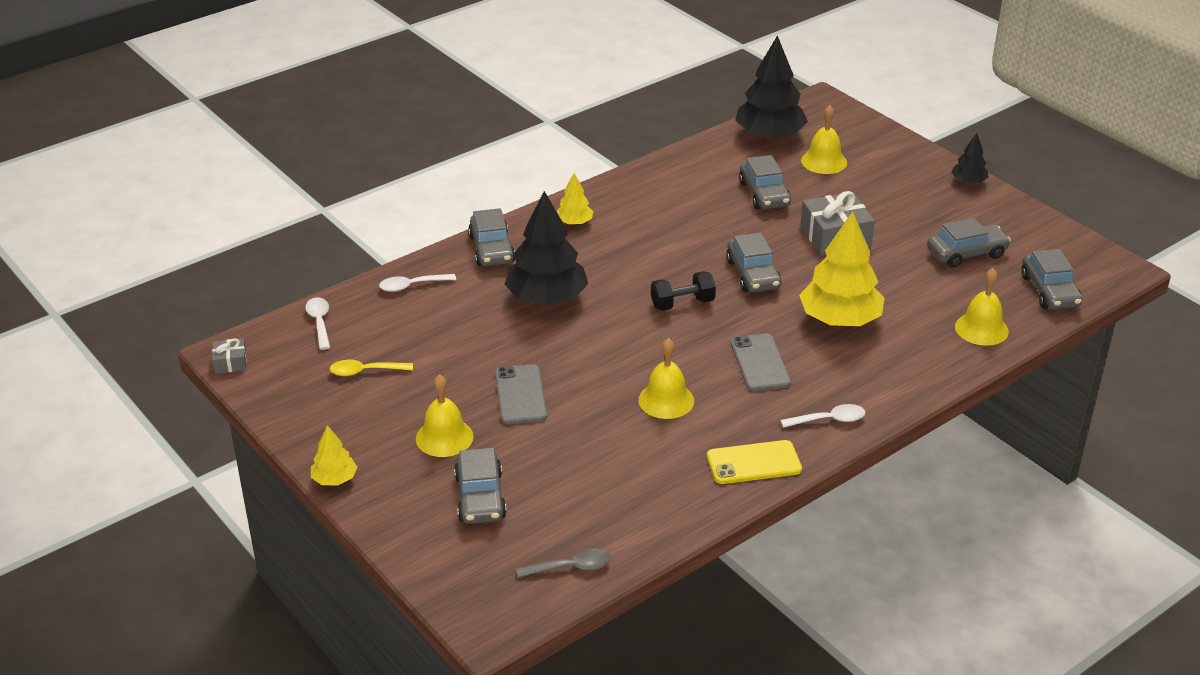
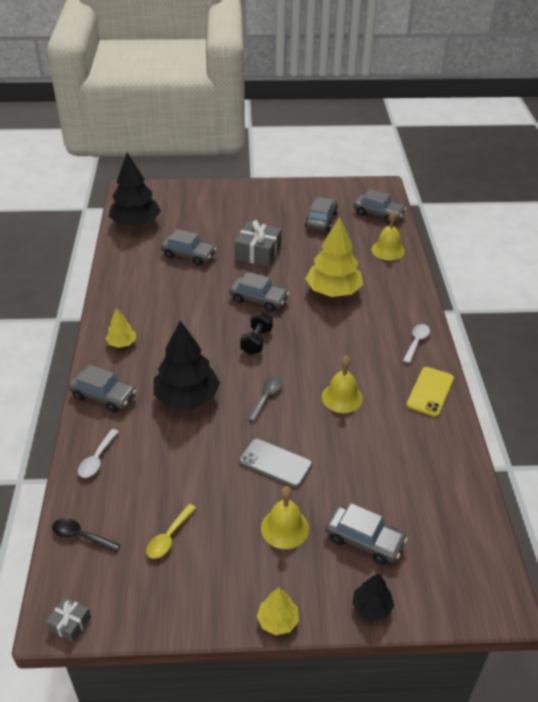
camera: 55 degrees left, 5 degrees up
white spoon [305,297,330,350] -> black spoon [52,518,120,553]
grey spoon [516,548,611,578] -> grey spoon moved to [248,376,282,422]
grey phone [730,334,791,391] -> none
yellow bell [801,105,847,174] -> none
black tree [951,133,989,184] -> black tree moved to [352,573,394,621]

